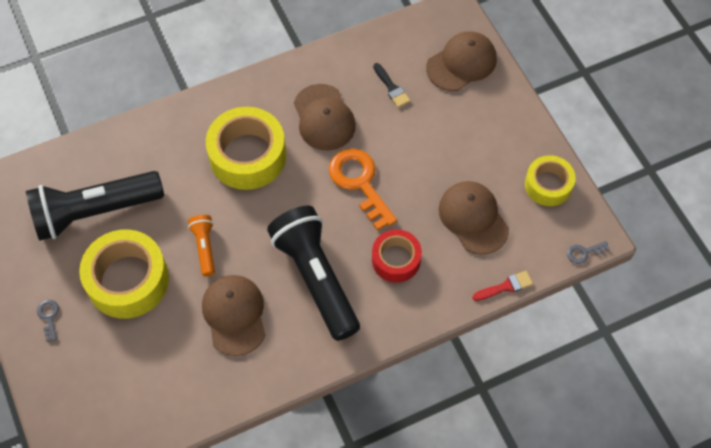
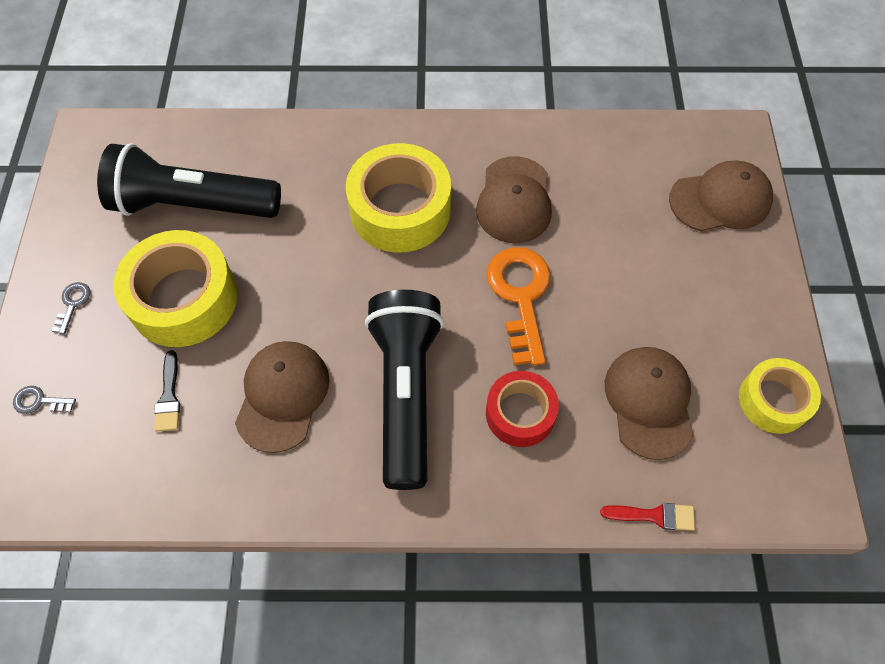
camera: 25 degrees right, 0 degrees up
orange flashlight [188,215,215,277] -> none
black brush [373,63,410,108] -> black brush moved to [154,350,180,432]
grey key [567,241,610,264] -> grey key moved to [13,386,76,414]

